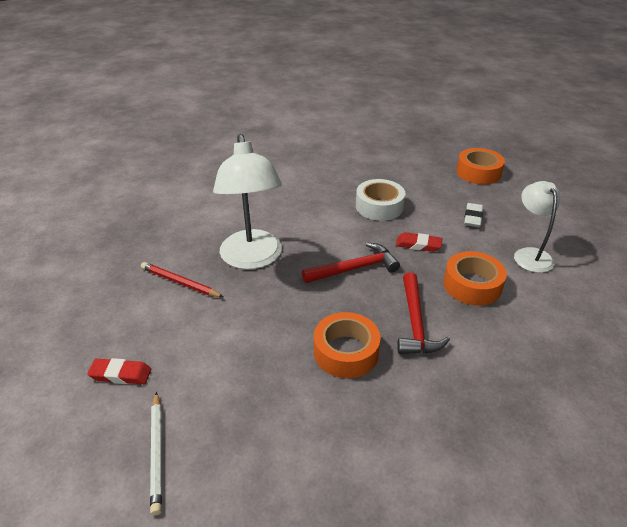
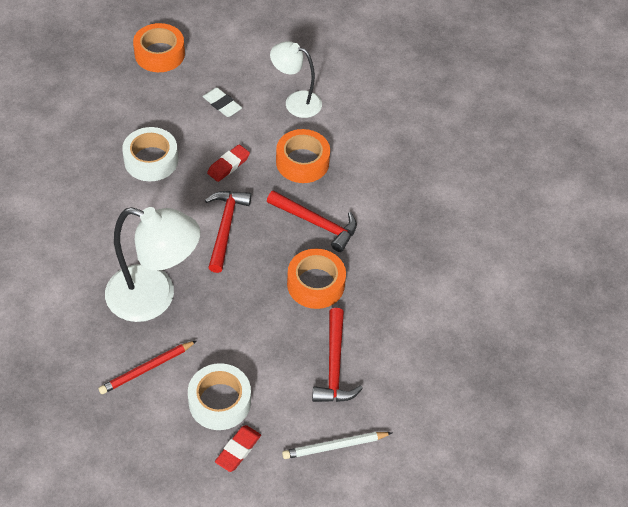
camera: 65 degrees left, 15 degrees up
white pencil [150,392,162,516] -> white pencil turned 150 degrees clockwise [282,432,392,459]
none -> white tape [188,363,251,430]
none -> red hammer [312,308,363,402]

